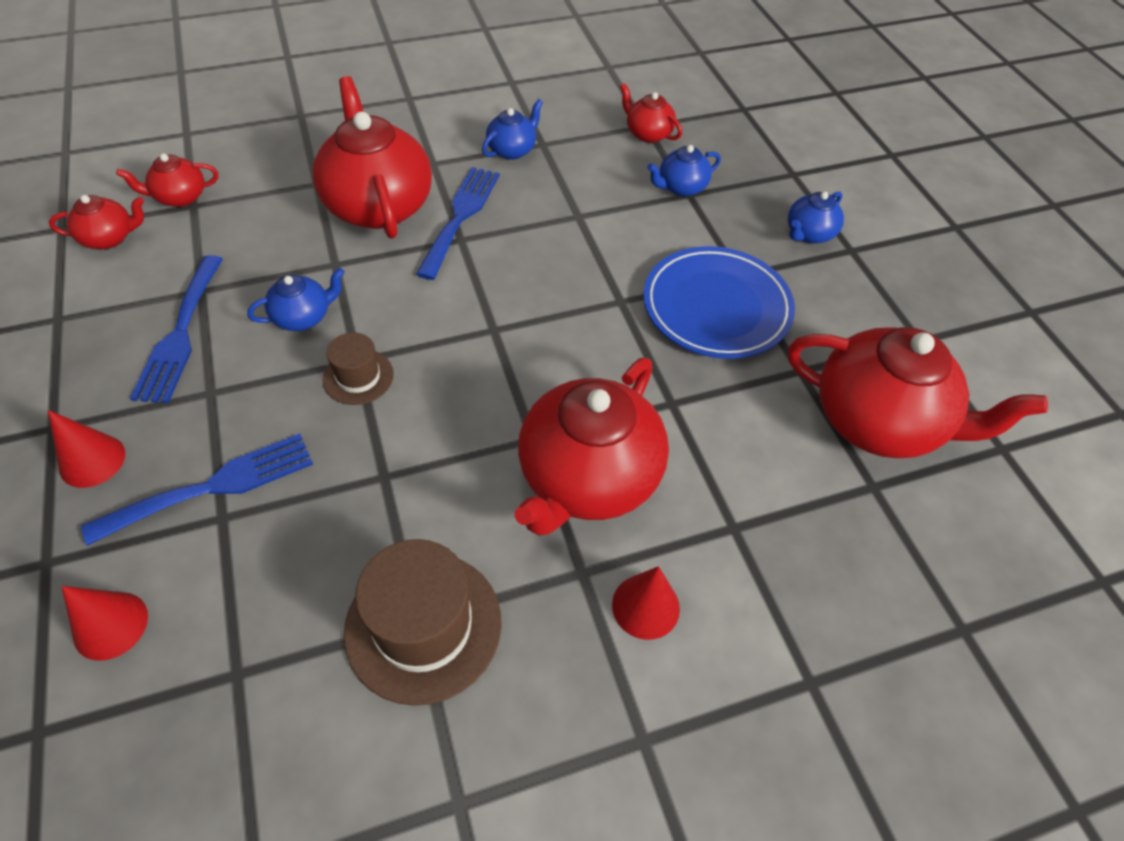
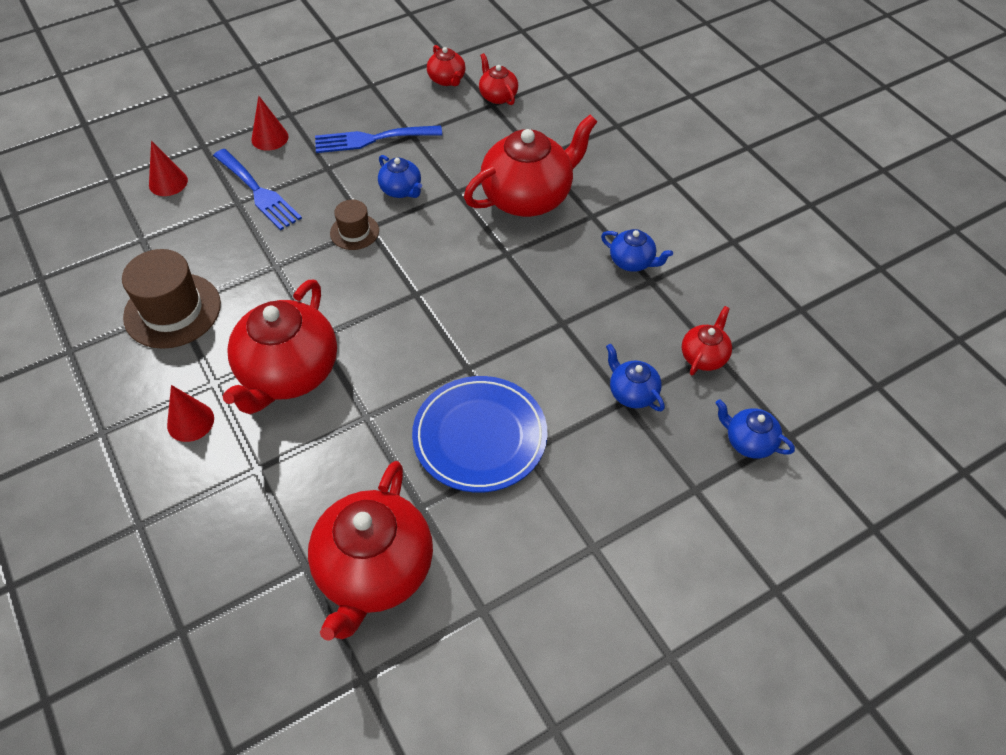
camera: 80 degrees right, 0 degrees up
blue fork [416,167,500,280] -> none
red teapot [515,358,669,536] -> red teapot turned 90 degrees counterclockwise [223,280,337,414]
blue teapot [788,191,844,244] -> blue teapot moved to [715,399,795,459]

